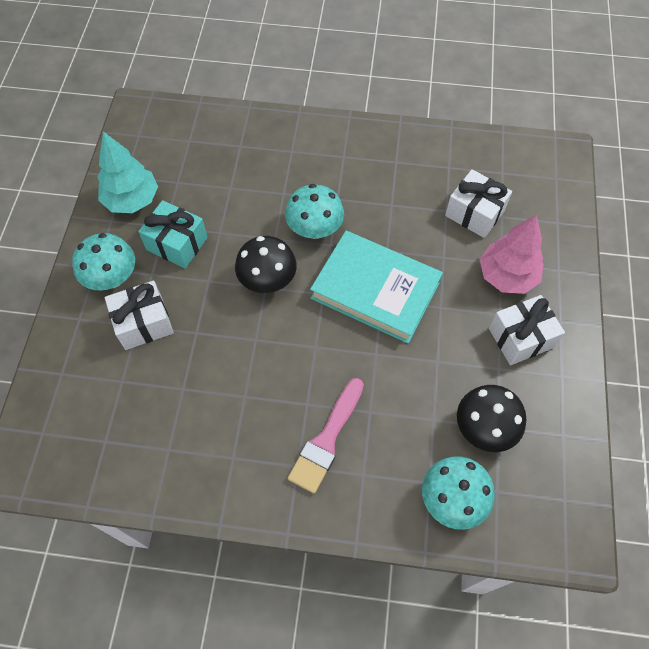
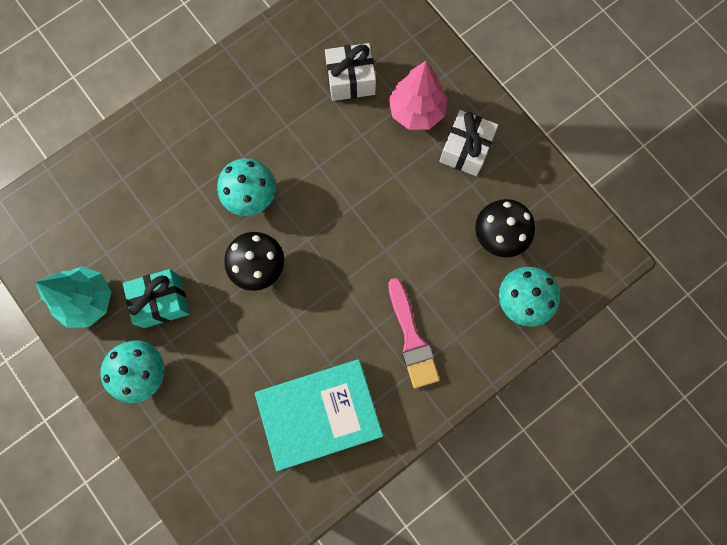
camera: 45 degrees left, 15 degrees up
white gift [105,281,174,350] -> none
turquoise book [310,231,443,344] -> turquoise book moved to [255,359,383,471]

